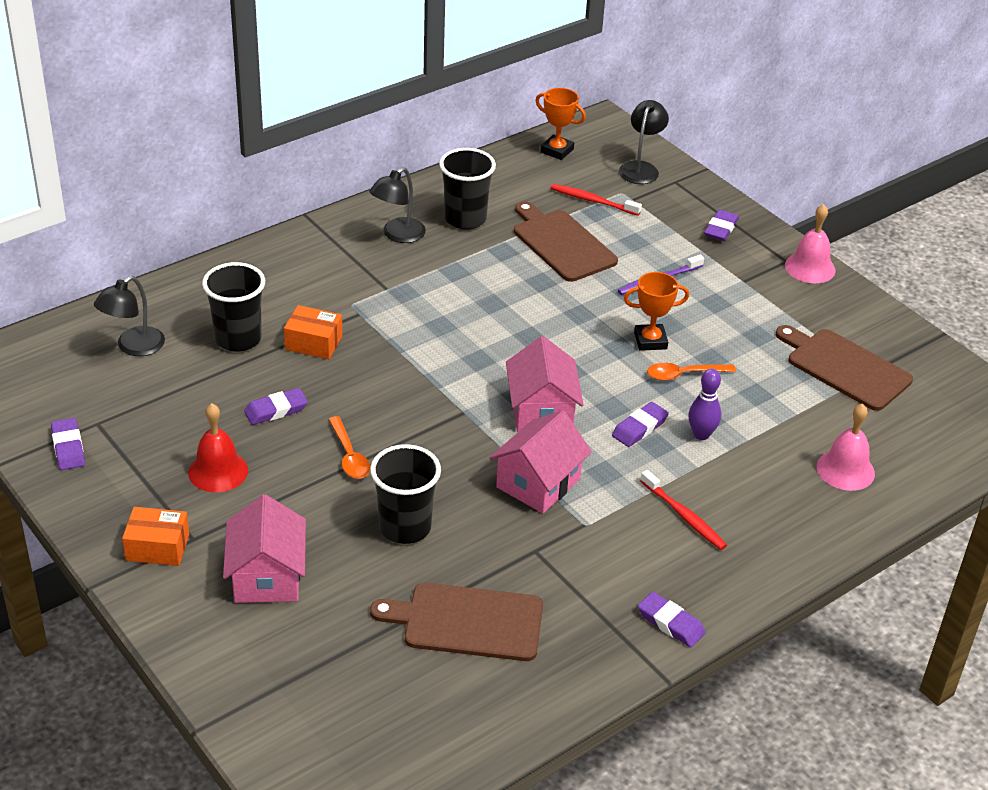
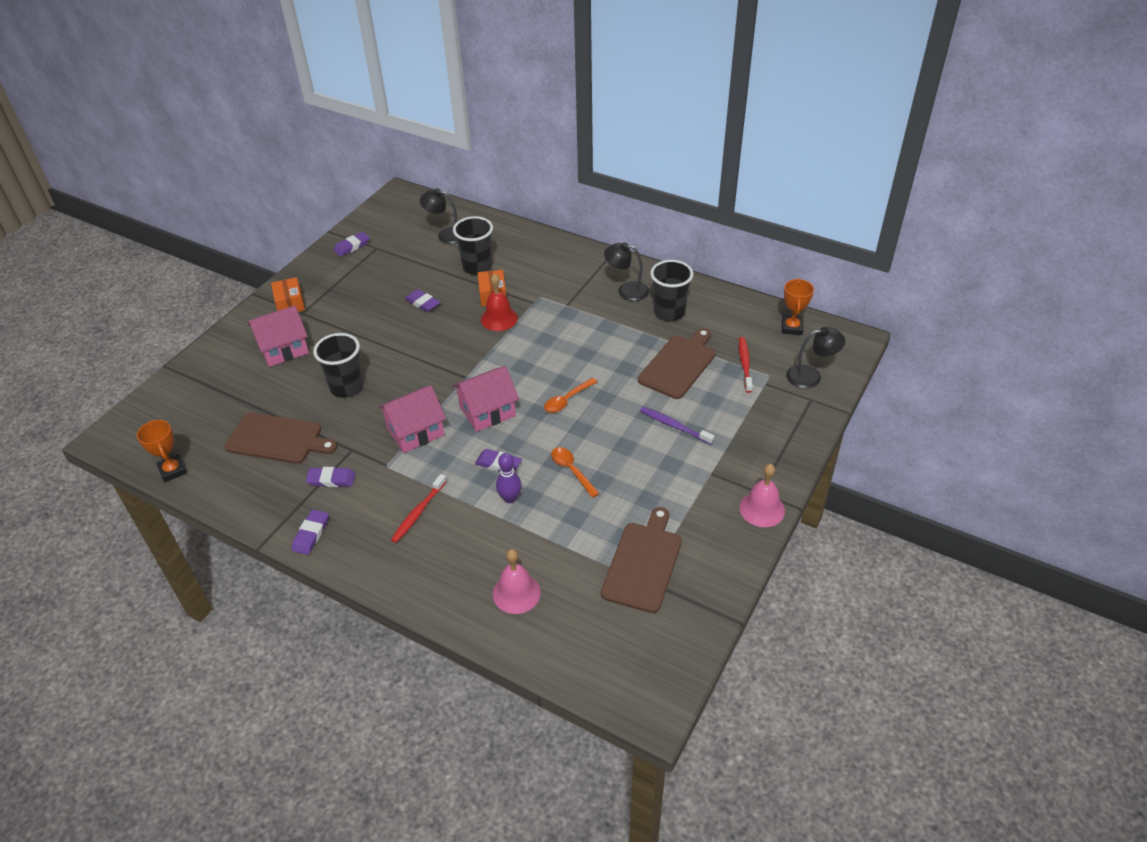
camera: 70 degrees right, 5 degrees up
red bell [188,403,248,492] -> red bell moved to [481,273,518,331]
orange spoon [328,416,370,479] -> orange spoon moved to [544,378,597,413]
brown cutting board [370,583,543,661] -> brown cutting board turned 120 degrees clockwise [225,412,338,464]
pink house [489,410,592,513] -> pink house turned 45 degrees counterclockwise [378,385,446,453]
orange trophy [624,272,689,351] -> orange trophy moved to [137,420,187,482]
purple eraser [704,210,739,241] -> purple eraser moved to [306,467,355,487]

